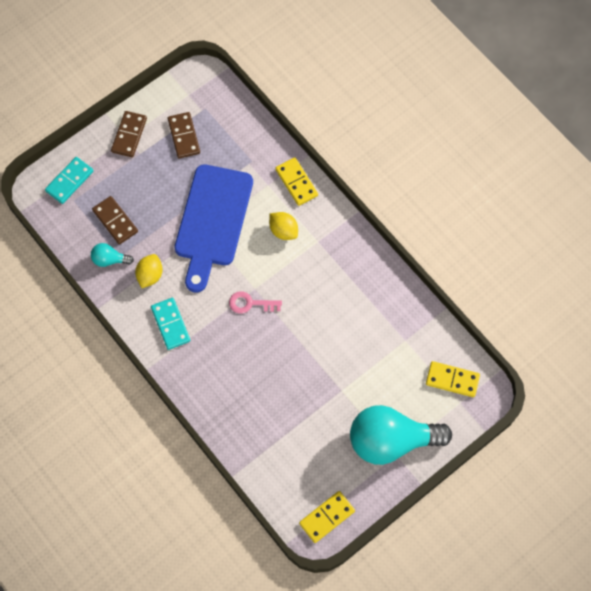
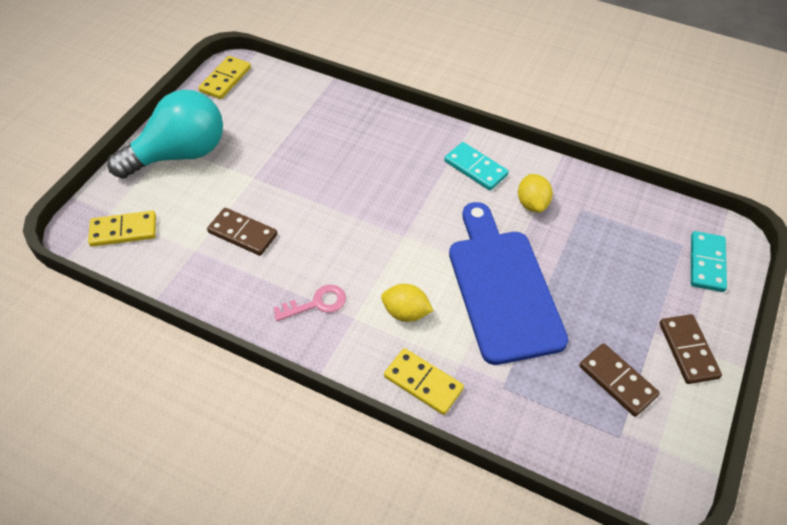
camera: 155 degrees right, 15 degrees down
turquoise light bulb [91,243,134,267] -> none
brown domino [92,196,138,245] -> brown domino moved to [207,208,277,256]
pink key [229,291,282,314] -> pink key moved to [273,285,346,321]

